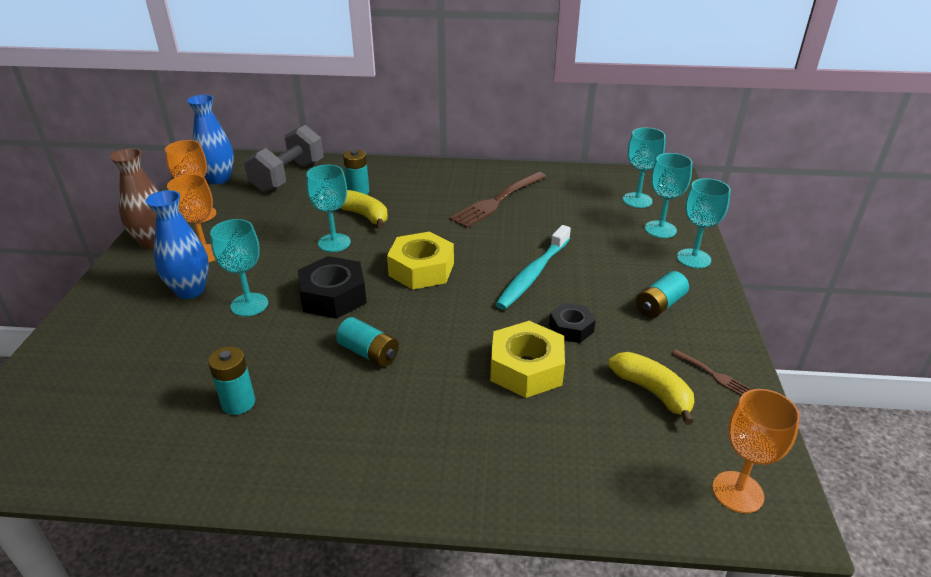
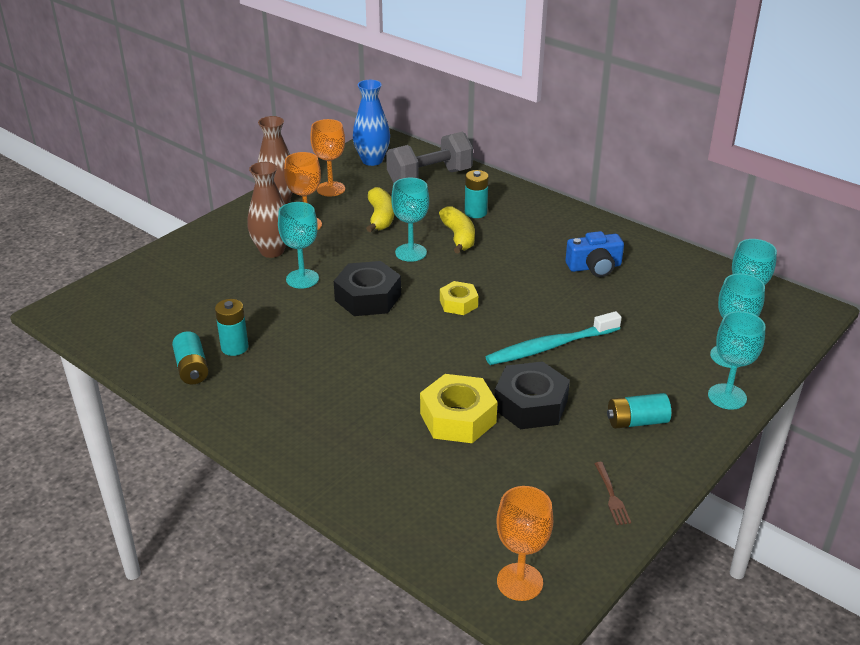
camera: 35 degrees right, 0 degrees up
blue vase [146,190,209,299] -> brown vase [247,162,286,258]
turquoise battery [336,317,399,367] -> turquoise battery moved to [172,331,209,384]
yellow nut [387,232,454,290] -> yellow nut [440,281,478,315], size x0.60
brown fork [449,172,546,228] -> blue camera [565,231,624,277]
black nut [549,303,596,343] -> black nut [494,361,570,429], size x1.68
yellow banana [608,352,694,425] -> yellow banana moved to [366,187,394,232]

